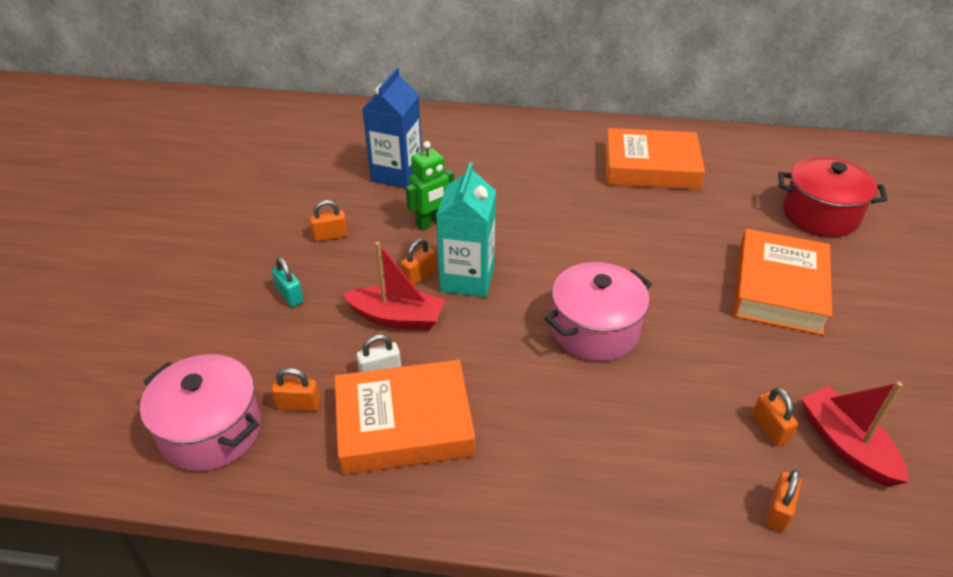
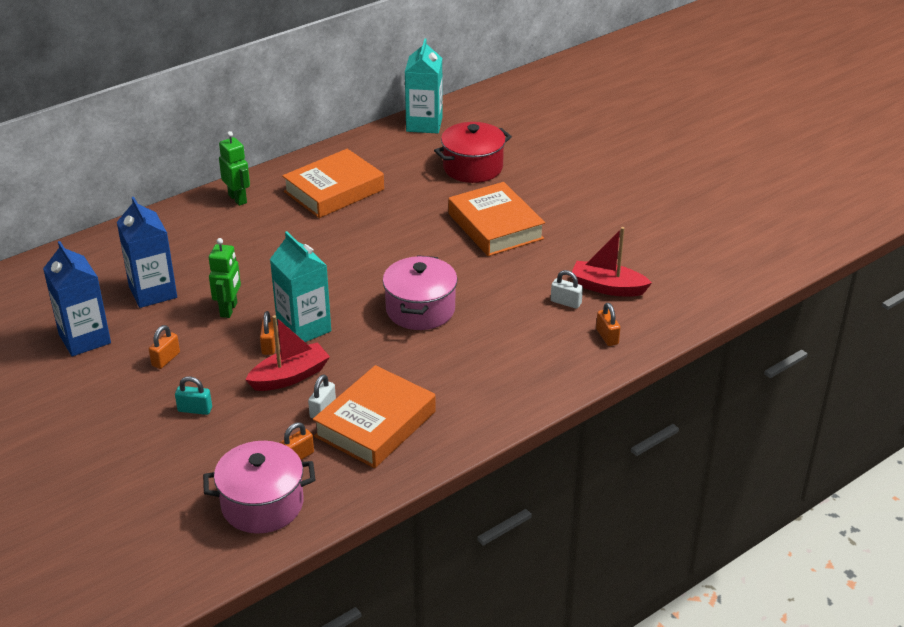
camera: 45 degrees left, 5 degrees down
orange padlock [752,387,798,446] -> white padlock [551,270,583,309]
none -> blue carton [43,241,111,356]
none -> green robot [219,131,250,206]
none -> turquoise carton [405,39,443,134]

